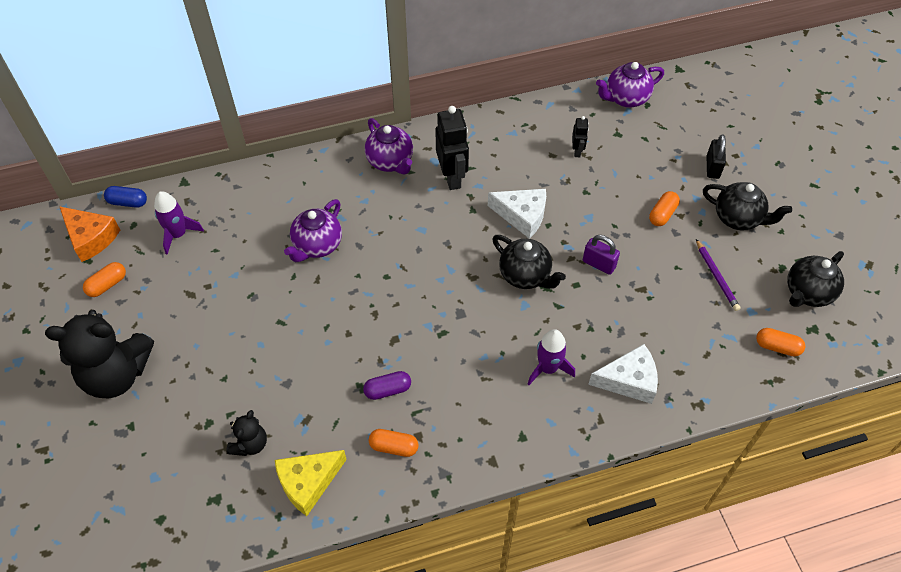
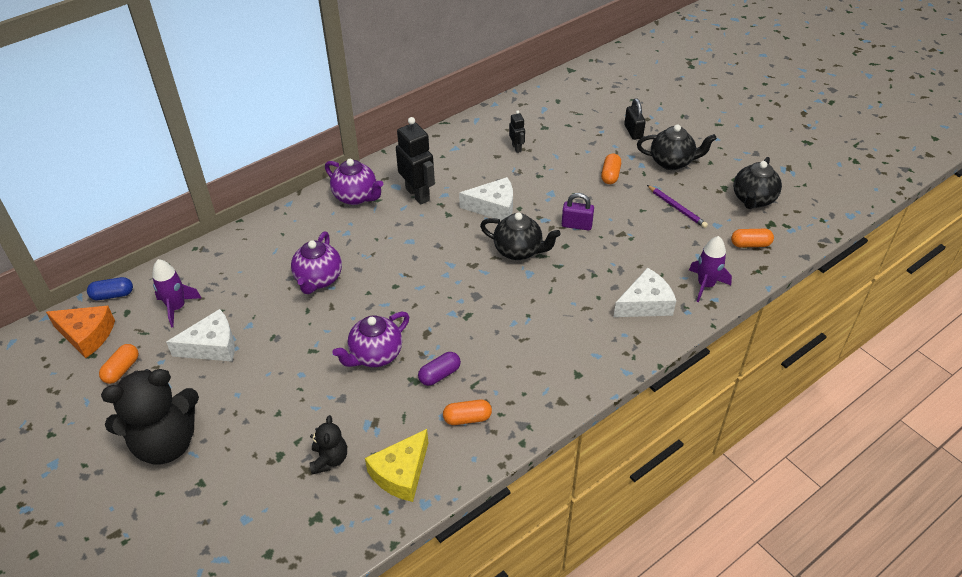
camera: 20 degrees left, 10 degrees down
purple rocket [528,329,575,385] -> purple rocket moved to [689,236,732,302]
purple teapot [596,62,664,108] -> purple teapot moved to [332,312,409,367]
none -> white cheese [166,309,235,361]

